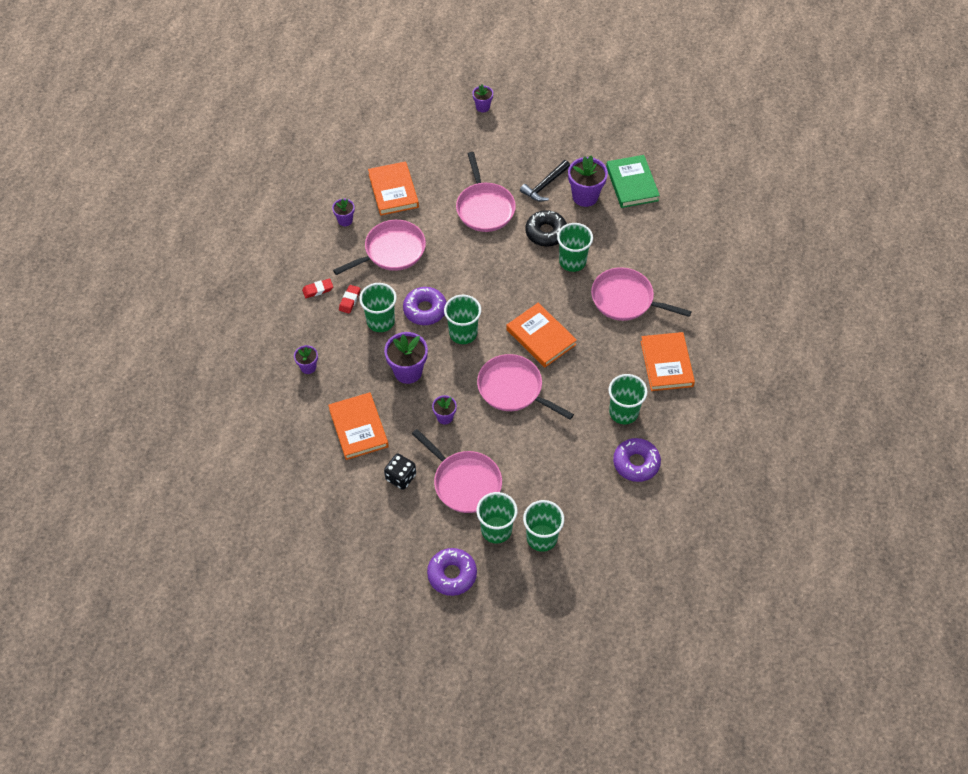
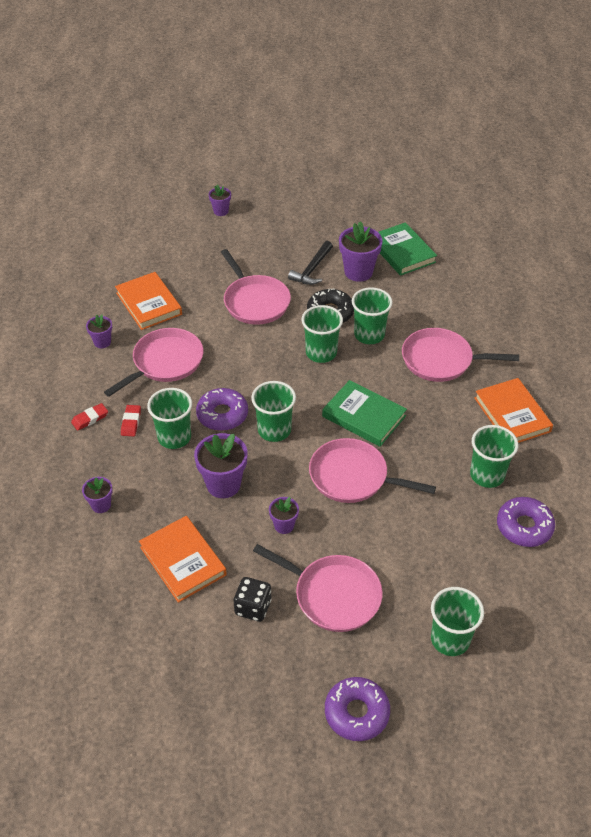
camera: 15 degrees left, 10 degrees down
green cup [476,492,517,543] -> green cup moved to [301,305,343,363]
orange book [506,303,577,368] -> green book [322,380,407,447]

